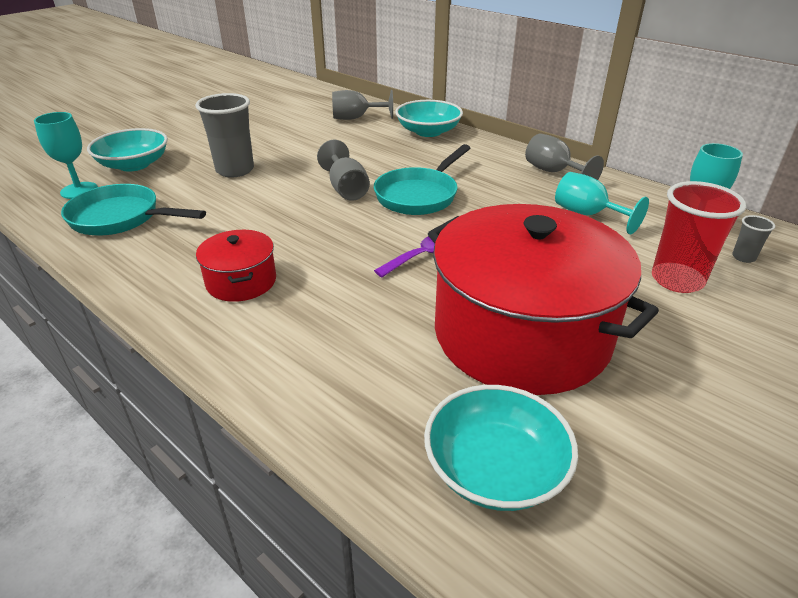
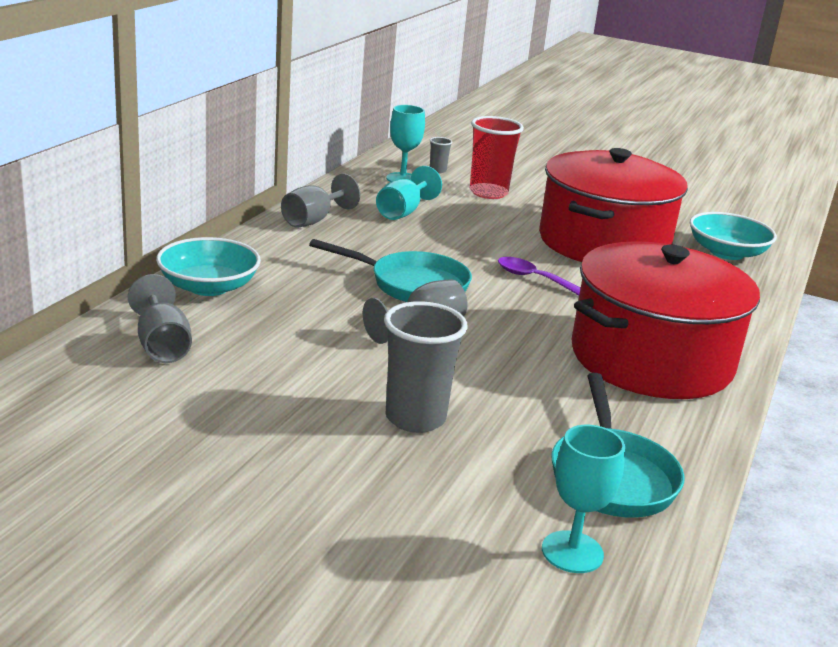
camera: 110 degrees left, 10 degrees down
turquoise bowl [87,128,168,171] -> none
red pot [196,230,276,302] -> red pot [571,241,760,399], size x2.24

